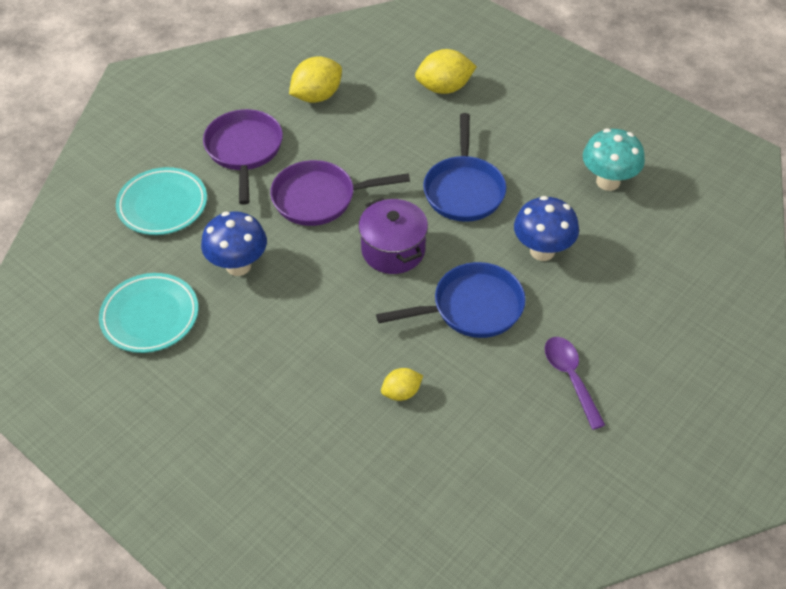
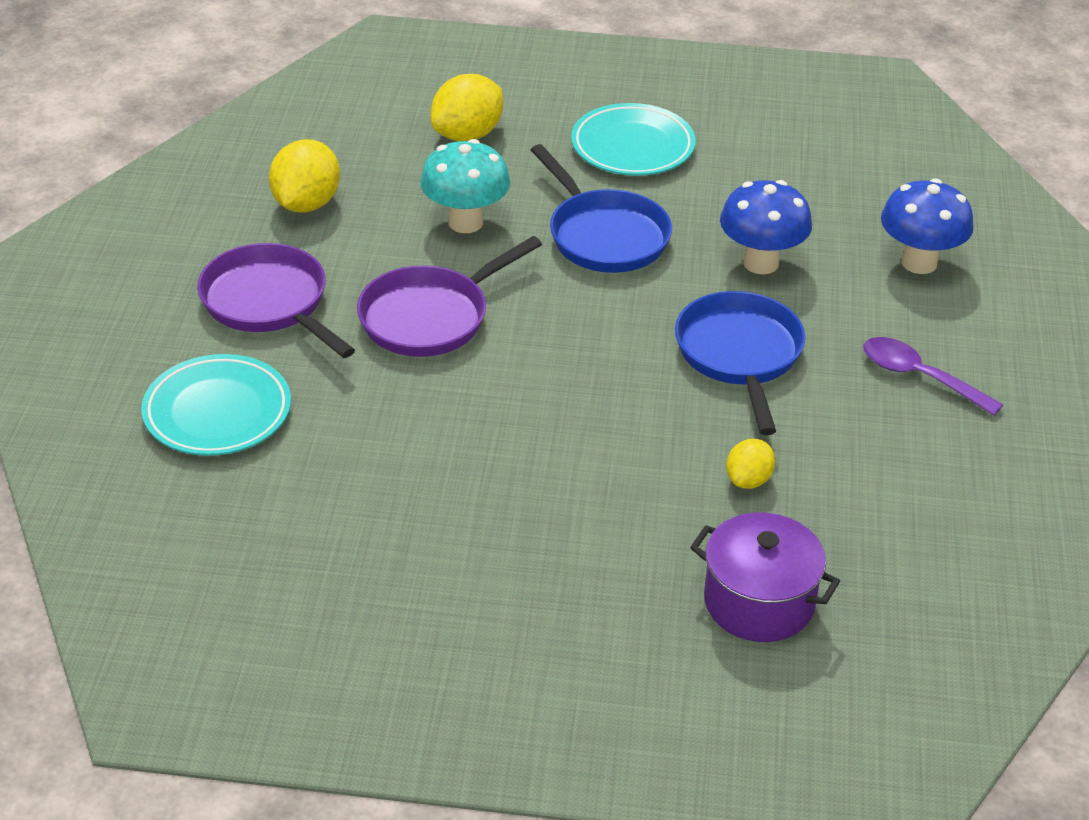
camera: 35 degrees left, 10 degrees down
turquoise plate [99,273,198,353] -> turquoise plate moved to [571,103,696,176]
blue mushroom [201,211,267,276] -> blue mushroom moved to [881,178,974,274]
purple pot [358,197,428,274] -> purple pot moved to [690,512,840,642]
blue pan [376,262,526,338] -> blue pan turned 45 degrees counterclockwise [675,291,806,435]
turquoise mushroom [583,129,645,191] -> turquoise mushroom moved to [420,139,511,233]

